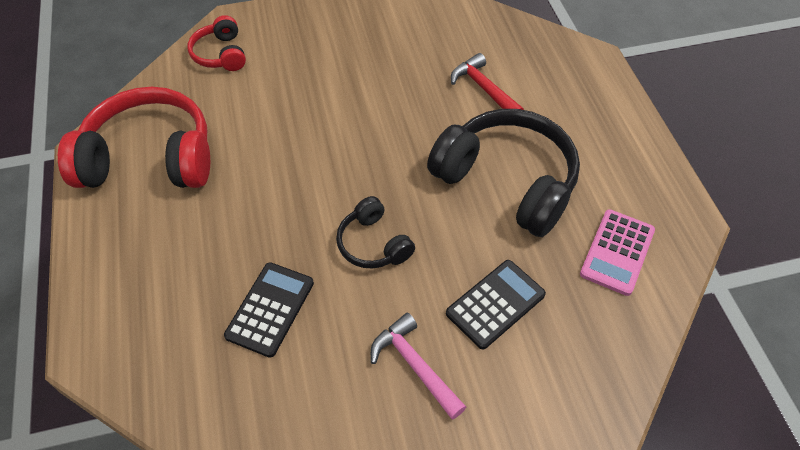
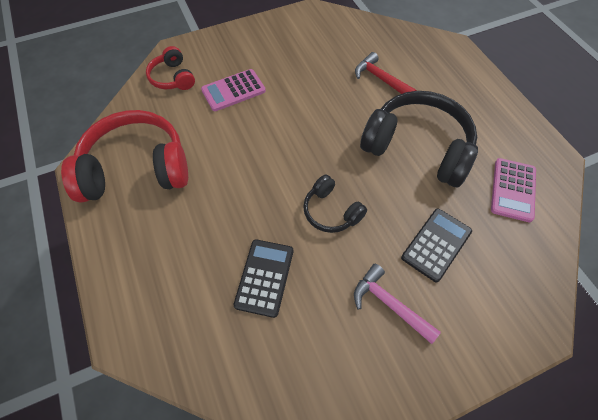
camera: 10 degrees left, 5 degrees up
none -> pink calculator [201,69,266,111]

